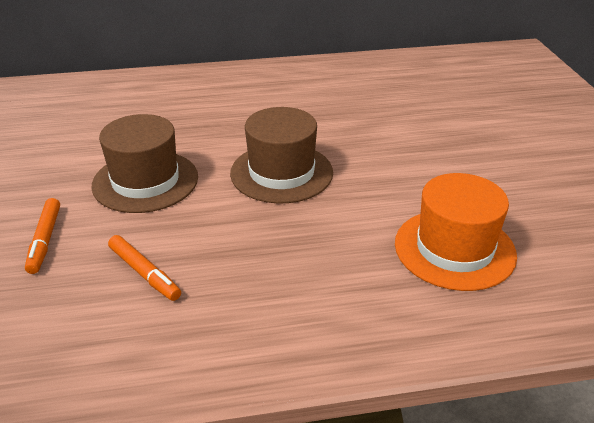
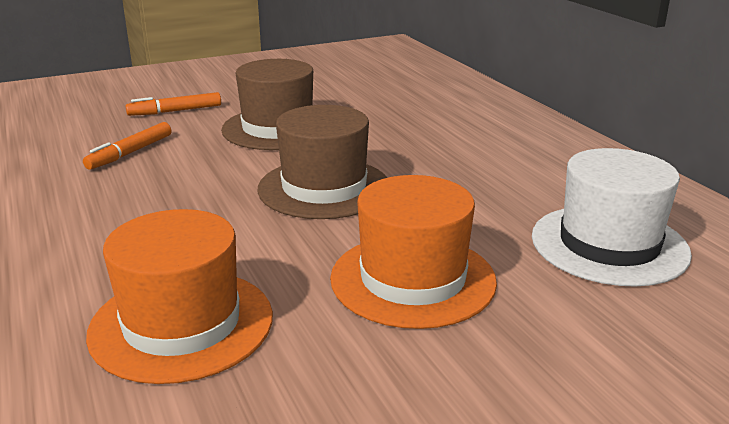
camera: 75 degrees right, 10 degrees down
none -> orange hat [330,175,497,329]
none -> white hat [532,148,692,287]

